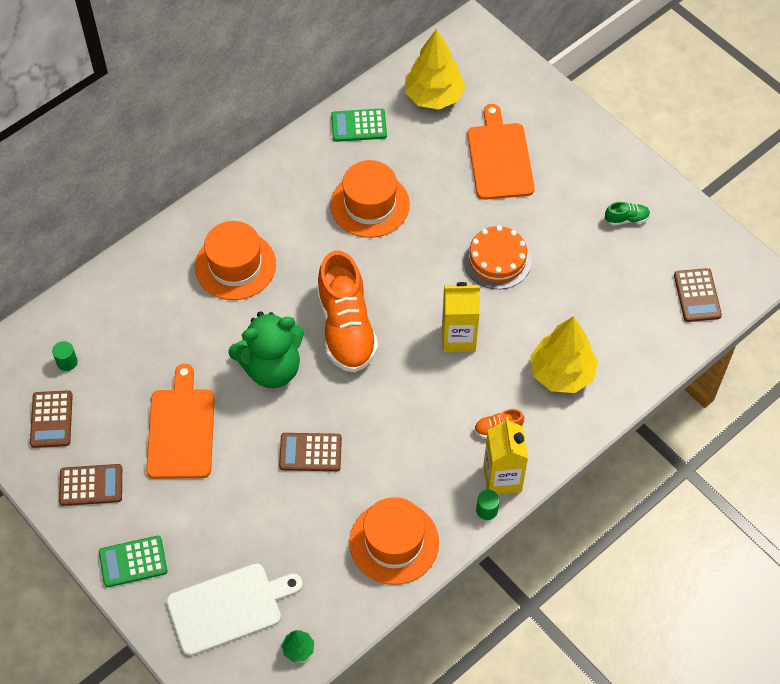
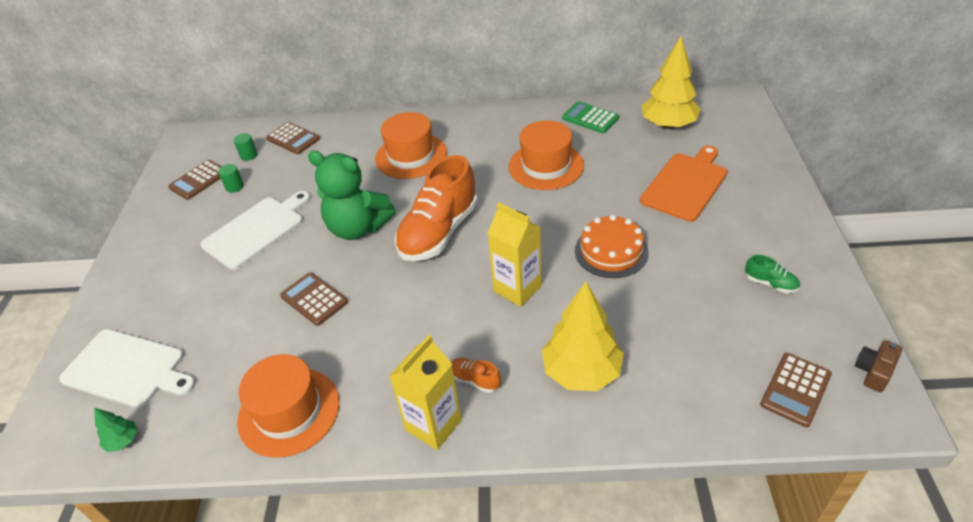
camera: 45 degrees right, 15 degrees down
brown calculator [59,464,122,506] -> brown calculator moved to [266,122,320,154]
green calculator [99,536,167,587] -> none
orange cutting board [146,364,215,479] -> white cutting board [200,191,311,270]
green cylinder [476,490,500,520] -> green cylinder moved to [218,164,244,193]
none -> brown camera [855,340,902,392]

